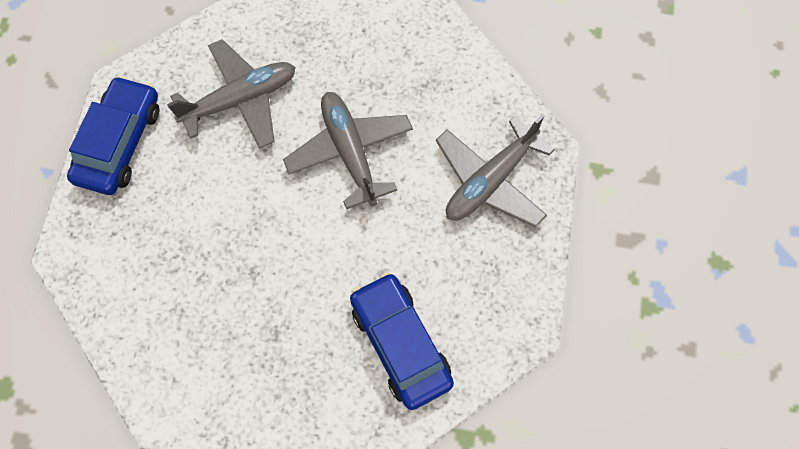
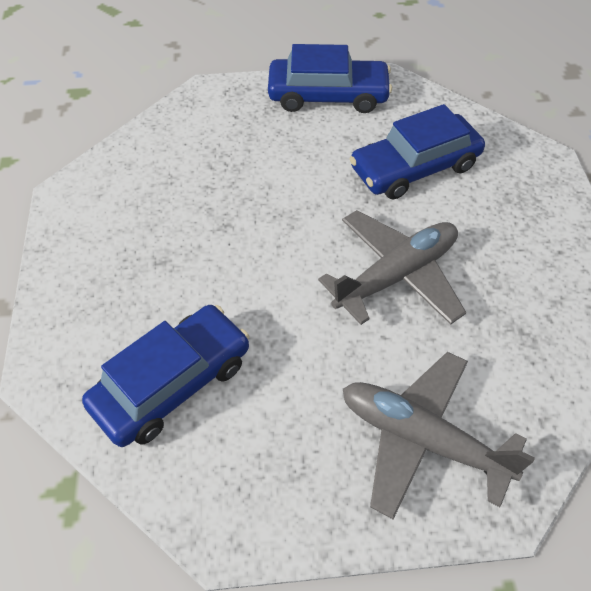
camera: 75 degrees right, 15 degrees down
grey plane [167,39,295,149] -> blue car [350,104,485,200]

